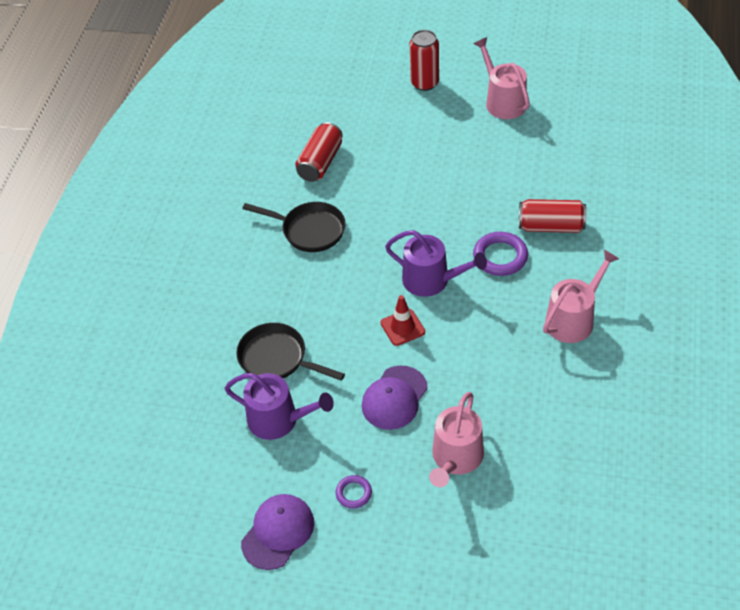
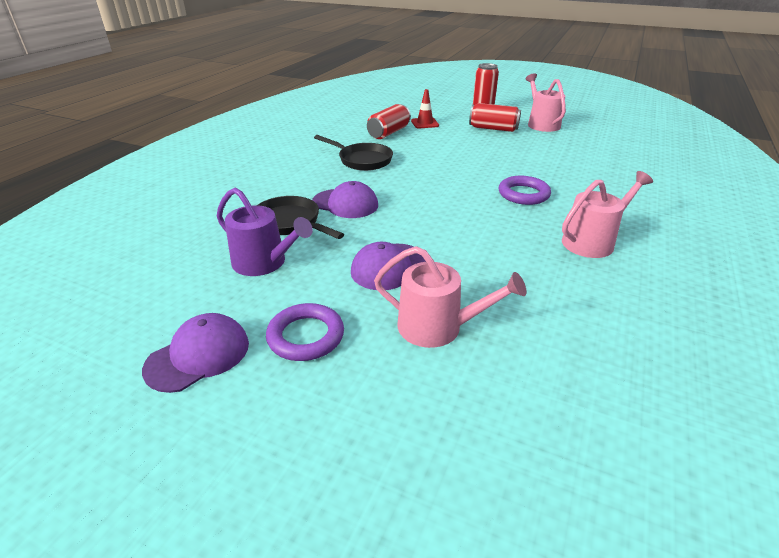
camera: 10 degrees right, 15 degrees down
purple ring [336,475,372,509] -> purple ring [266,303,344,361], size x1.74
red traffic cone [381,295,425,346] -> red traffic cone moved to [411,89,439,128]
purple watering can [385,230,487,297] -> none
pink watering can [429,392,484,487] -> pink watering can turned 105 degrees counterclockwise [374,246,527,348]
red can [519,199,587,233] -> red can moved to [469,103,521,132]
none -> purple cap [312,181,378,218]

